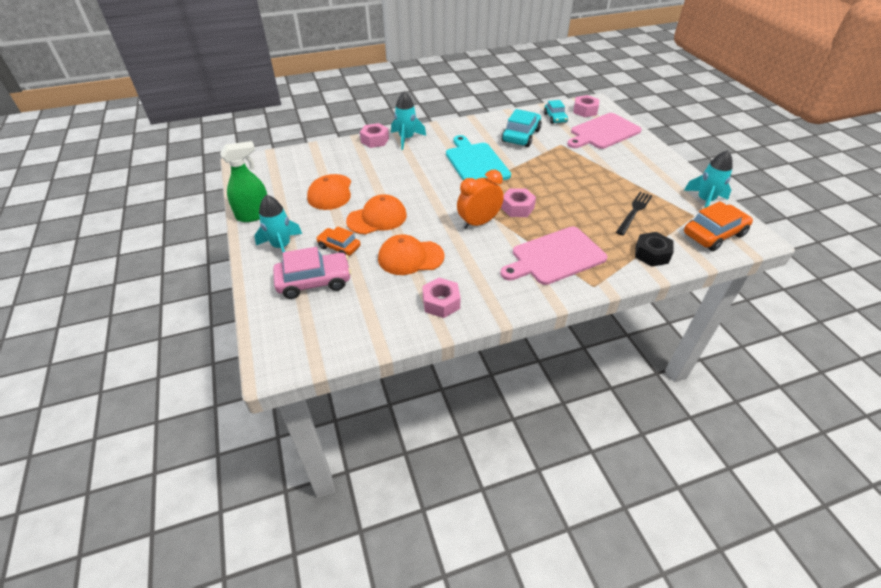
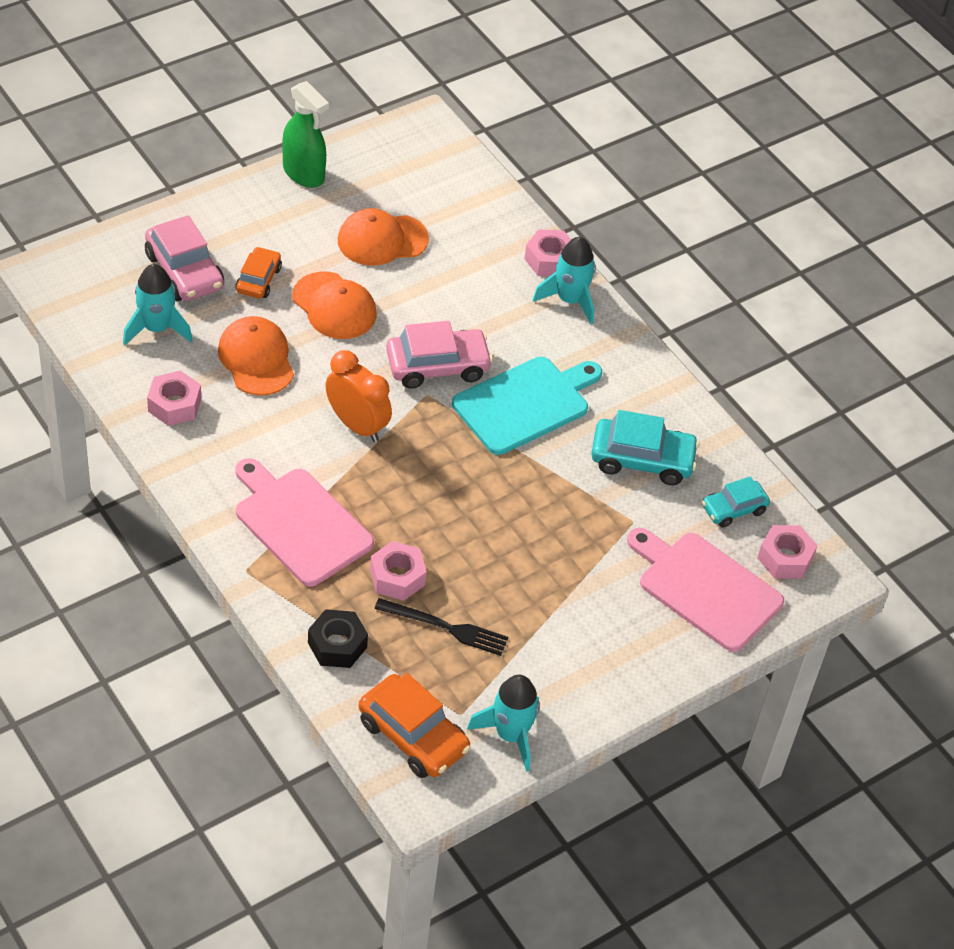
camera: 70 degrees right, 5 degrees up
turquoise rocket [254,195,302,252] -> turquoise rocket moved to [123,264,193,346]
pink nut [501,188,536,217] -> pink nut moved to [370,541,427,601]
none -> pink car [386,321,493,389]

